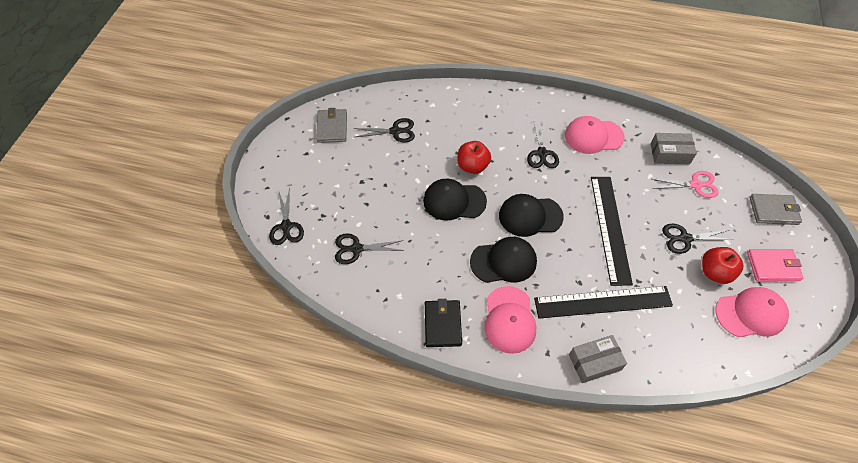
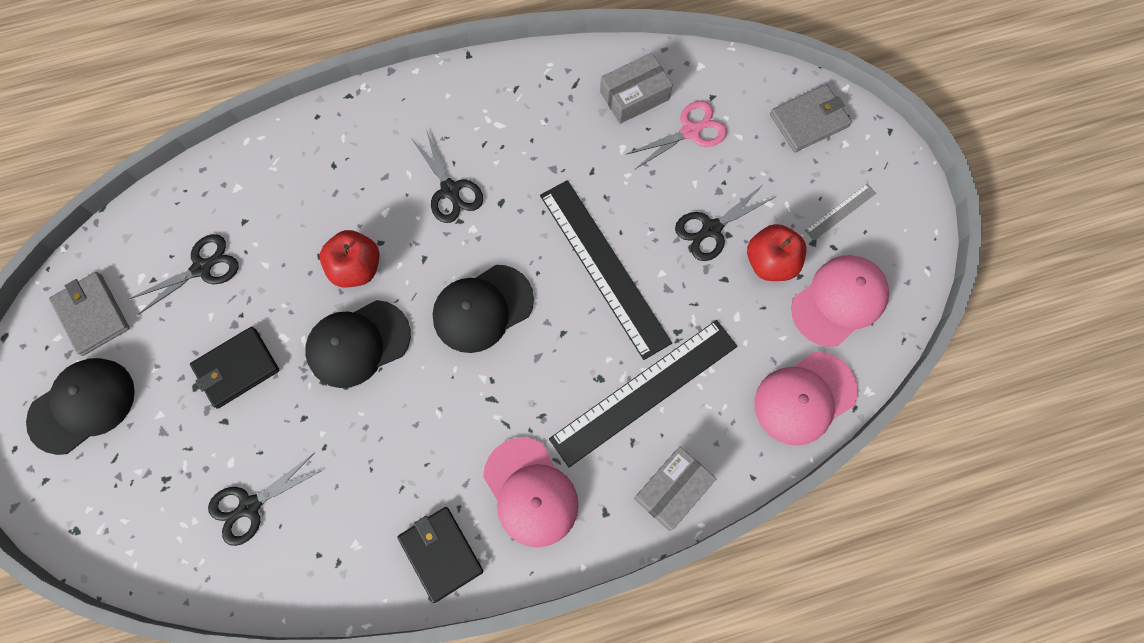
camera: 30 degrees left, 15 degrees up
black scissors [269,187,304,245] -> none
black cap [470,237,537,283] -> black cap moved to [26,358,135,455]
pink cap [565,116,625,154] -> pink cap moved to [754,352,858,445]
pink wallet [747,249,803,281] -> grey ruler [805,184,876,240]
none -> black wallet [190,327,280,409]

